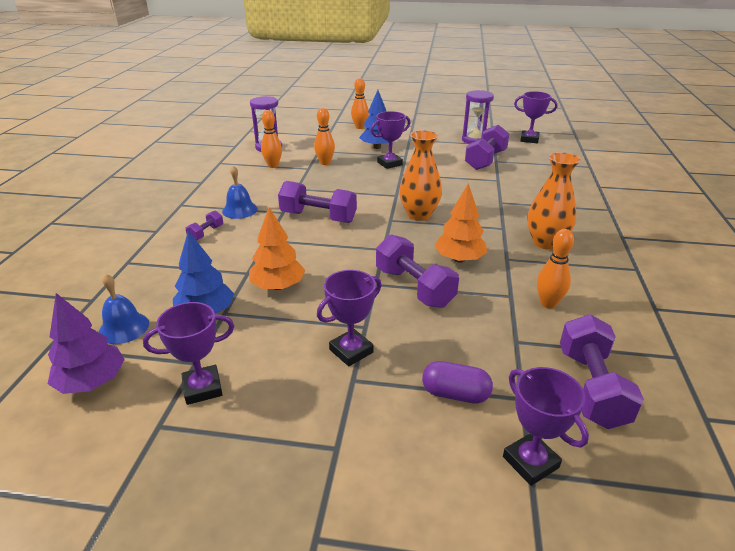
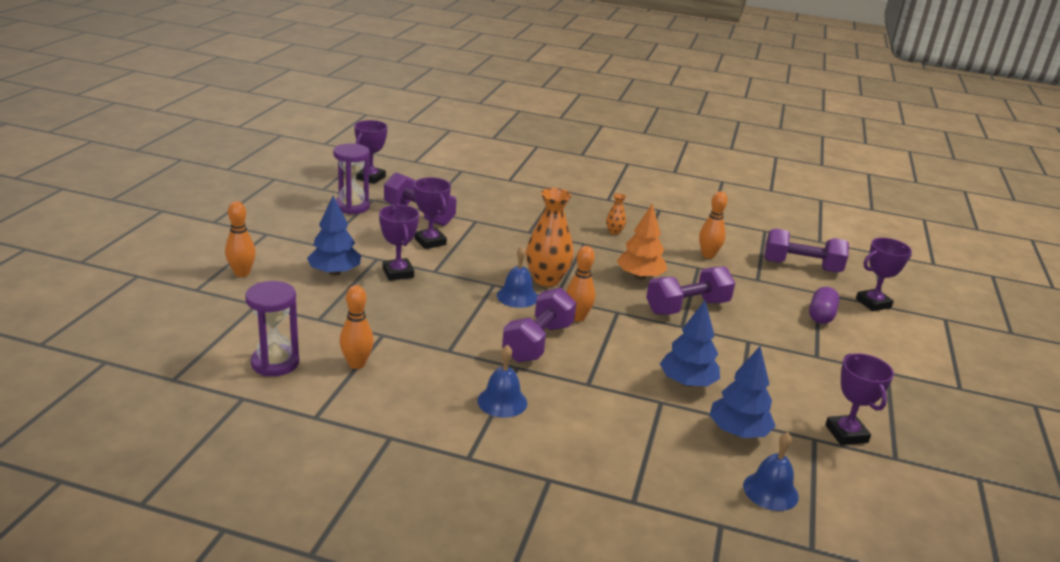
camera: 85 degrees left, 5 degrees down
purple tree [48,293,125,394] -> none
purple dumbbell [186,210,223,241] -> none
orange tree [249,207,305,290] -> blue tree [660,301,720,387]
orange bowling pin [314,108,335,165] -> orange bowling pin moved to [566,246,596,322]
purple trophy [317,270,381,366] -> purple trophy moved to [414,177,451,249]
orange vase [527,152,581,250] -> orange vase [606,193,626,235], size x0.47
none -> blue bell [497,246,538,308]

